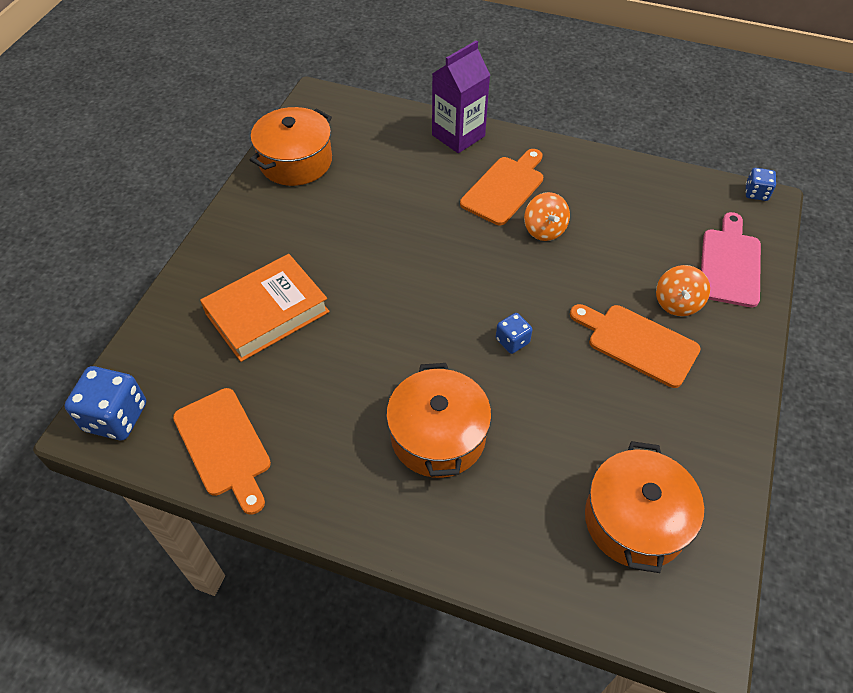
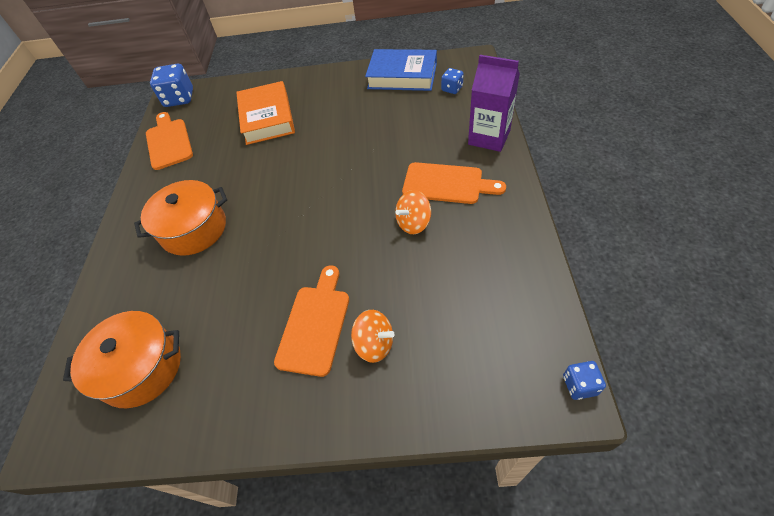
camera: 75 degrees right, 0 degrees up
orange cutting board [173,388,271,515] -> orange cutting board turned 120 degrees clockwise [146,112,193,170]
orange book [200,254,330,362] -> orange book turned 45 degrees clockwise [236,81,295,145]
orange pot [250,107,332,186] -> blue book [365,49,437,91]
blue dice [496,313,533,354] -> blue dice moved to [441,68,464,94]
orange spinning top [656,265,710,316] -> orange spinning top turned 150 degrees counterclockwise [351,310,395,363]
pink cutting board [701,212,761,307] -> none

